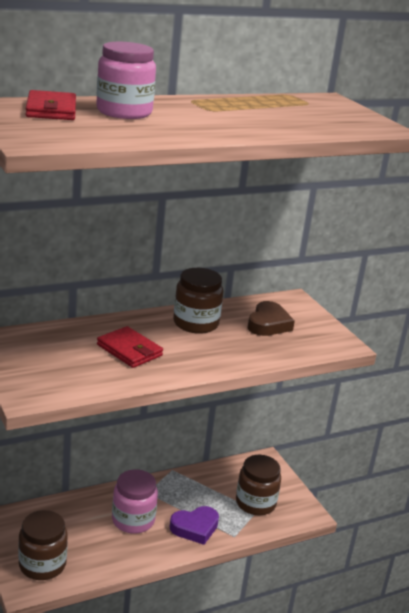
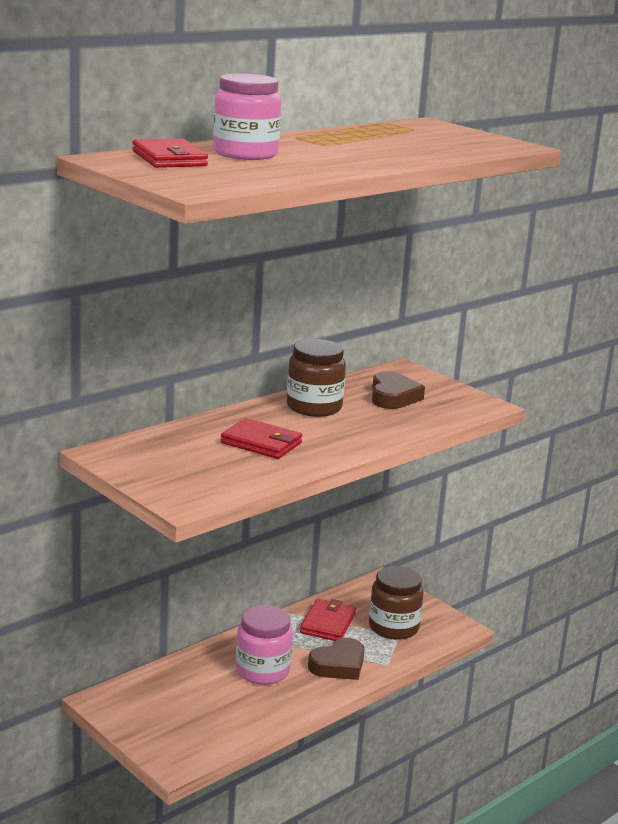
camera: 15 degrees left, 5 degrees down
brown jar [18,510,68,580] -> none
purple heart [170,506,219,545] -> brown heart [308,638,364,680]
none -> red wallet [300,599,356,641]

